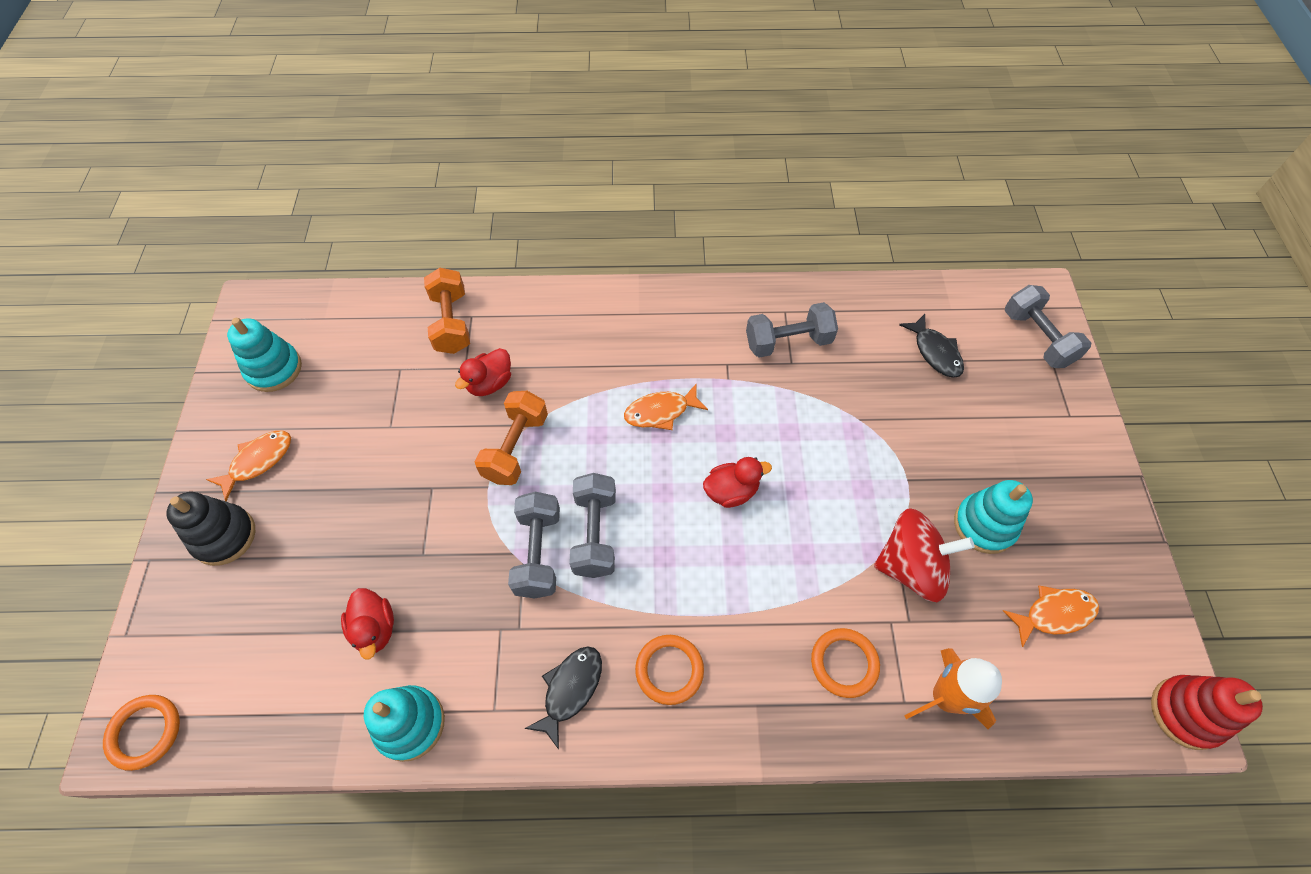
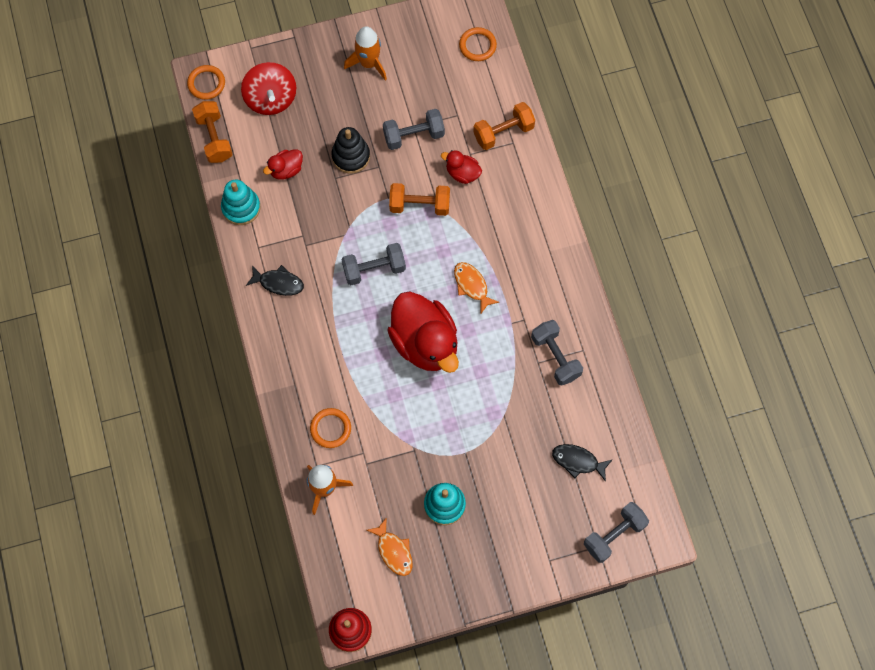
camera: 75 degrees right, 10 degrees up
black stacking toy [166,492,256,566] -> black stacking toy moved to [331,127,370,174]
orange fish [206,431,291,501] -> orange rocket [344,26,387,81]
turquoise stacking toy [227,318,302,392] -> none
grey dumbbell [508,492,560,598] -> grey dumbbell moved to [383,109,445,150]
orange ring [635,635,704,705] -> orange ring moved to [459,27,497,61]
red duck [703,457,772,508] -> red duck [387,292,459,373], size x2.16
red spinning top [874,508,974,602] -> red spinning top moved to [241,62,296,115]
black fish [899,314,964,378] -> black fish turned 60 degrees clockwise [552,444,612,482]
none -> orange dumbbell [192,101,233,163]

